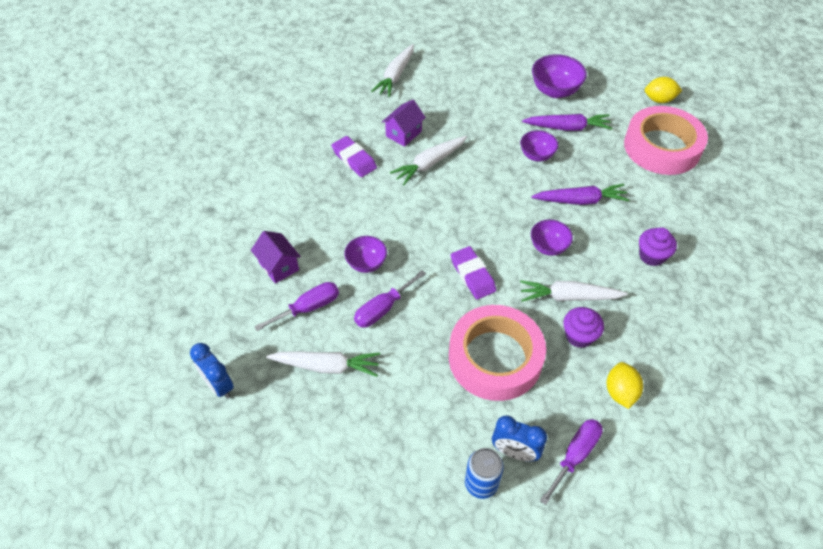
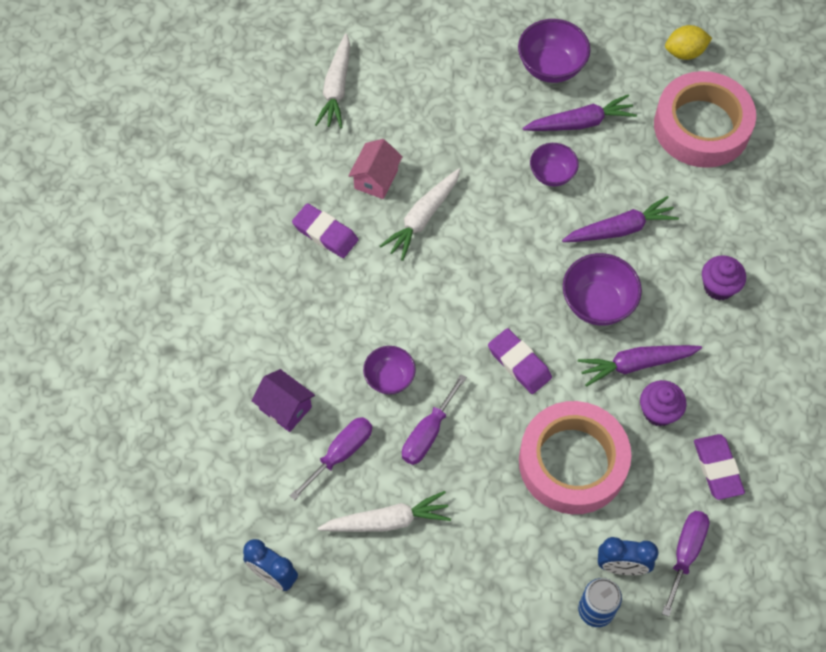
camera: 15 degrees left, 10 degrees up
purple house [382,100,426,147] -> pink house [348,139,403,199]
white carrot [520,280,628,302] -> purple carrot [578,345,702,387]
purple bowl [531,220,573,256] -> purple bowl [563,253,642,326], size x1.54
yellow lemon [607,362,643,409] -> purple eraser [694,434,745,500]

